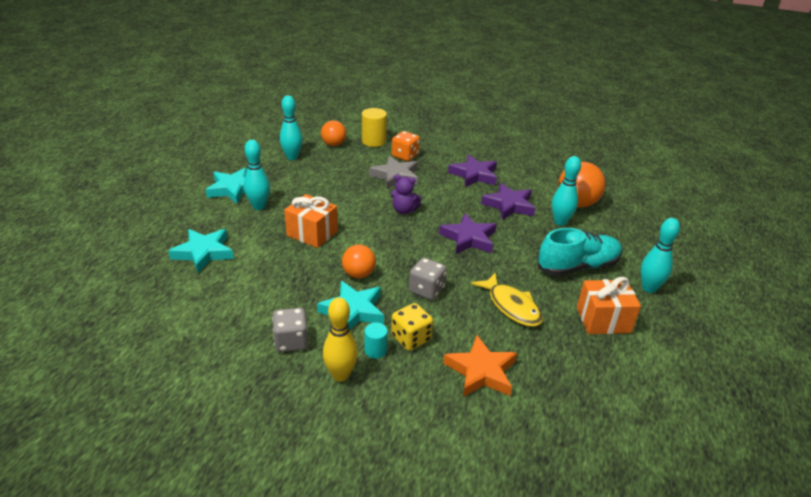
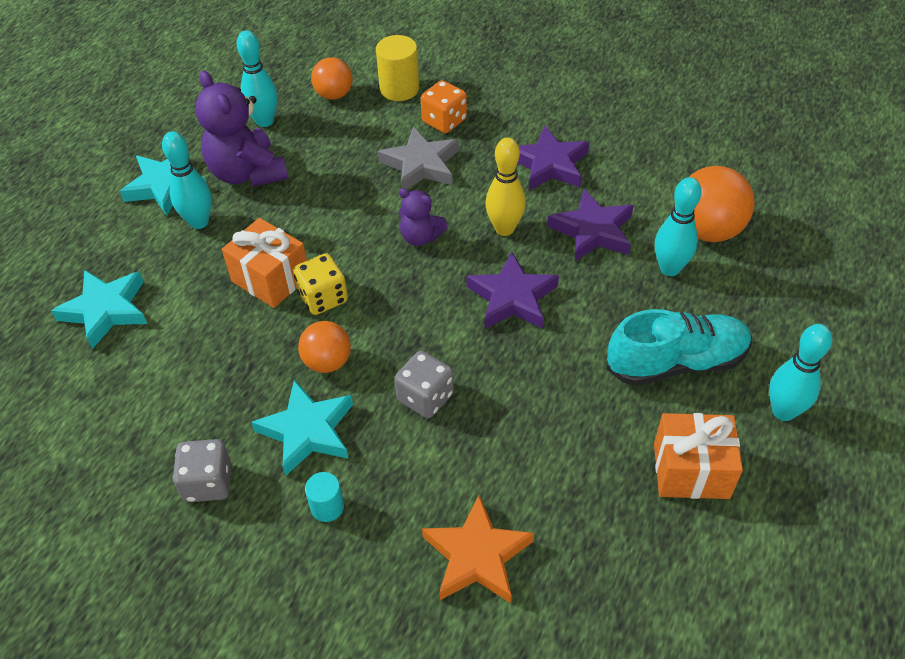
camera: 10 degrees right, 15 degrees up
yellow bowling pin [323,297,358,382] -> yellow bowling pin moved to [485,137,526,236]
yellow dice [391,303,433,351] -> yellow dice moved to [293,253,348,315]
yellow fish [471,273,543,327] -> none
none -> purple teddy bear [195,70,288,187]

